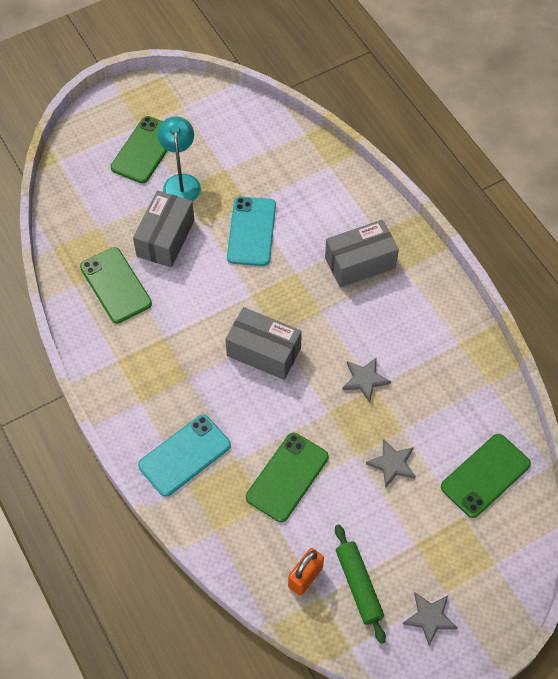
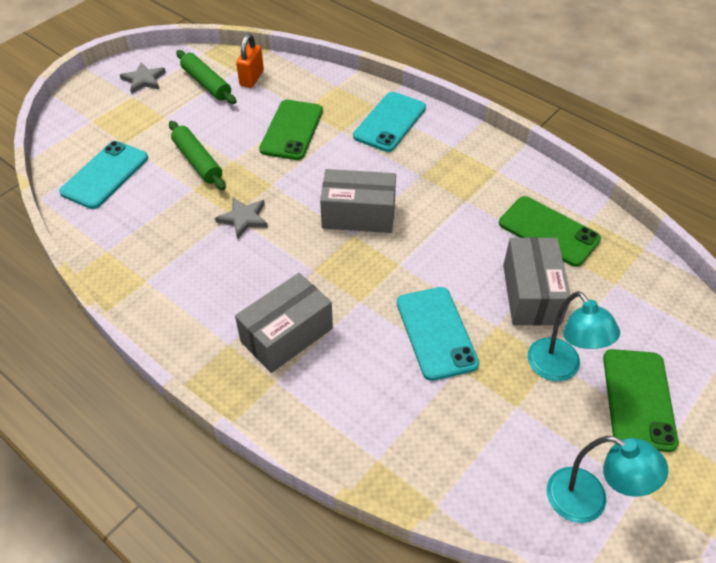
camera: 160 degrees right, 10 degrees down
grey star [366,439,416,488] -> green rolling pin [169,121,226,190]
green phone [441,434,531,518] -> turquoise phone [59,141,148,209]
none -> turquoise lamp [547,436,669,523]

